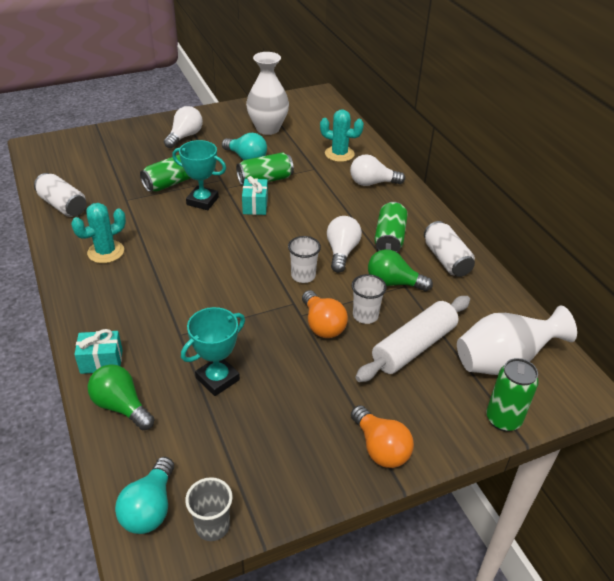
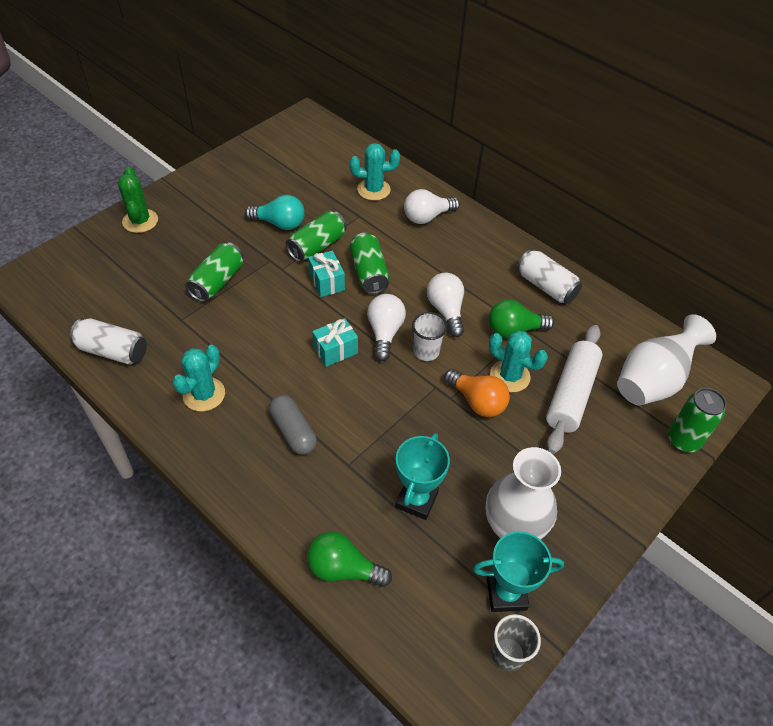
camera: 25 degrees left, 10 degrees up
turquoise gift [74,329,123,374] -> turquoise gift moved to [312,318,358,367]
turquoise light bulb [115,457,174,534] -> none
white light bulb [164,106,203,148] -> white light bulb moved to [367,294,406,361]
turquoise trophy [172,140,226,210] -> turquoise trophy moved to [473,531,564,612]
white vase [246,52,289,135] -> white vase moved to [486,447,561,540]
orange light bulb [351,405,414,468] -> none
white cup [352,274,387,324] -> turquoise cactus [489,330,548,392]
green can [374,202,408,253] -> green can moved to [350,233,389,294]
none -> green cactus [118,167,158,233]
none -> grey capsule [269,395,317,455]

